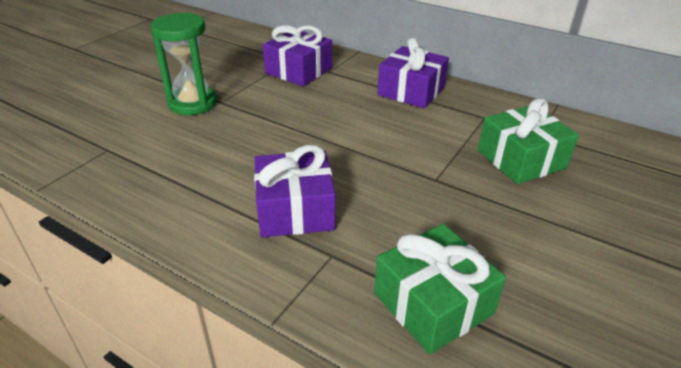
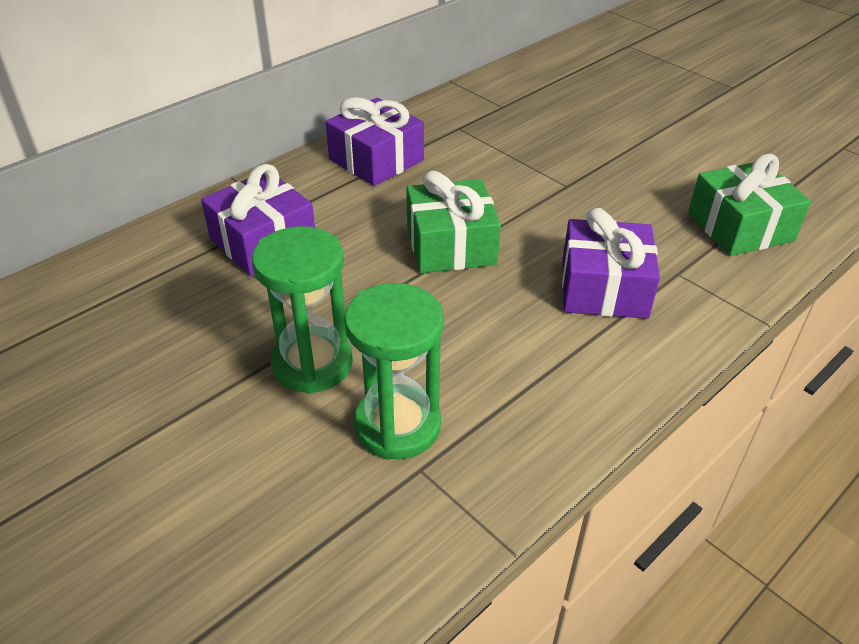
camera: 75 degrees left, 5 degrees up
green gift [478,98,579,184] -> green gift moved to [406,171,501,273]
none -> green hourglass [344,283,444,460]

